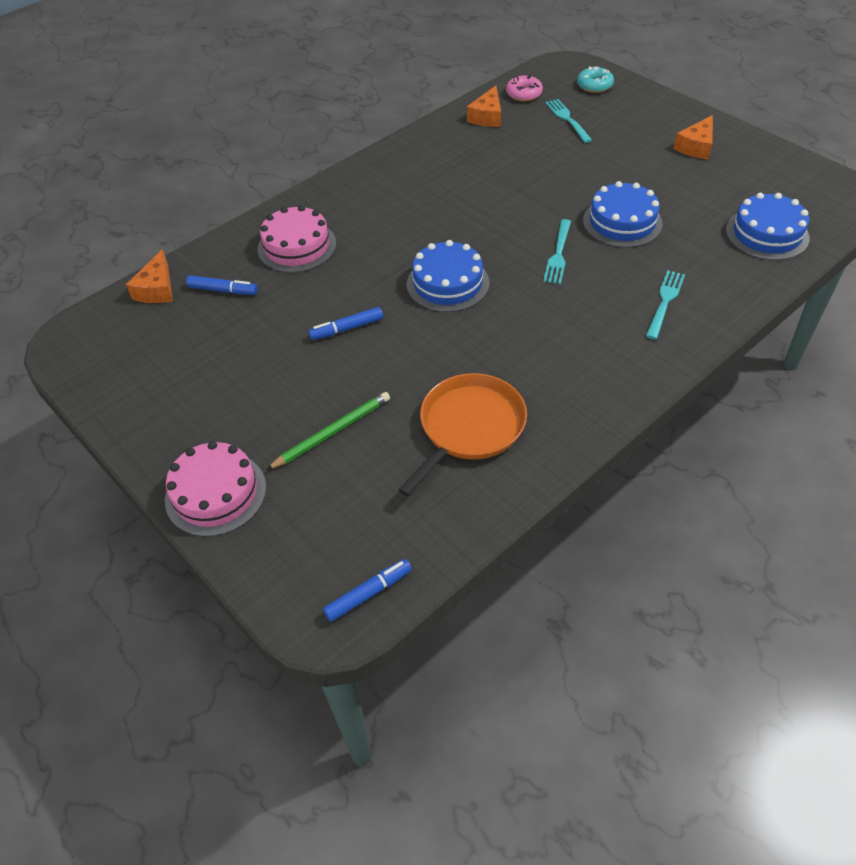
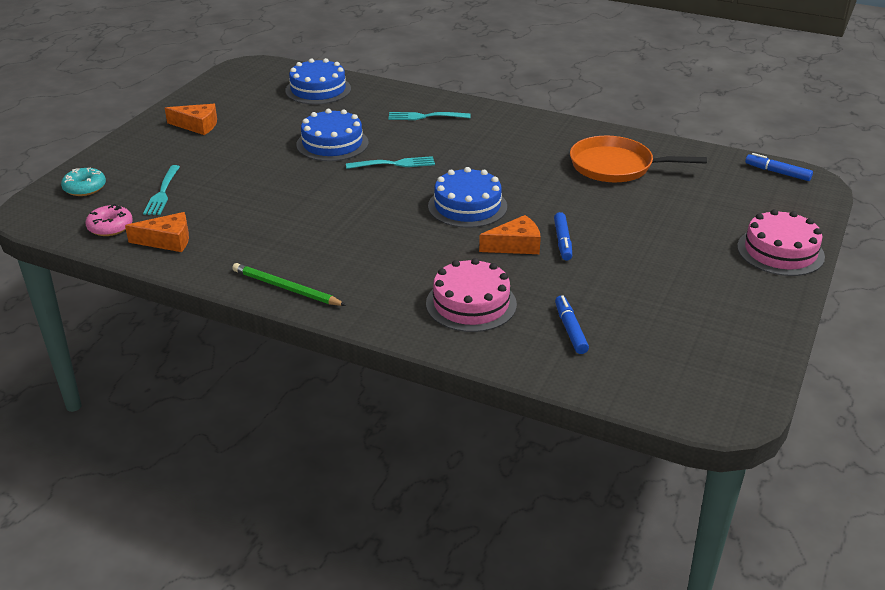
camera: 115 degrees left, 15 degrees down
orange cheese [126,249,173,303] -> orange cheese moved to [479,215,541,254]
green pencil [266,392,390,470] -> green pencil moved to [232,263,346,306]
blue marker [309,307,383,340] -> blue marker turned 45 degrees clockwise [554,212,572,261]
turquoise fork [545,99,592,143] -> turquoise fork turned 45 degrees counterclockwise [143,165,180,215]

